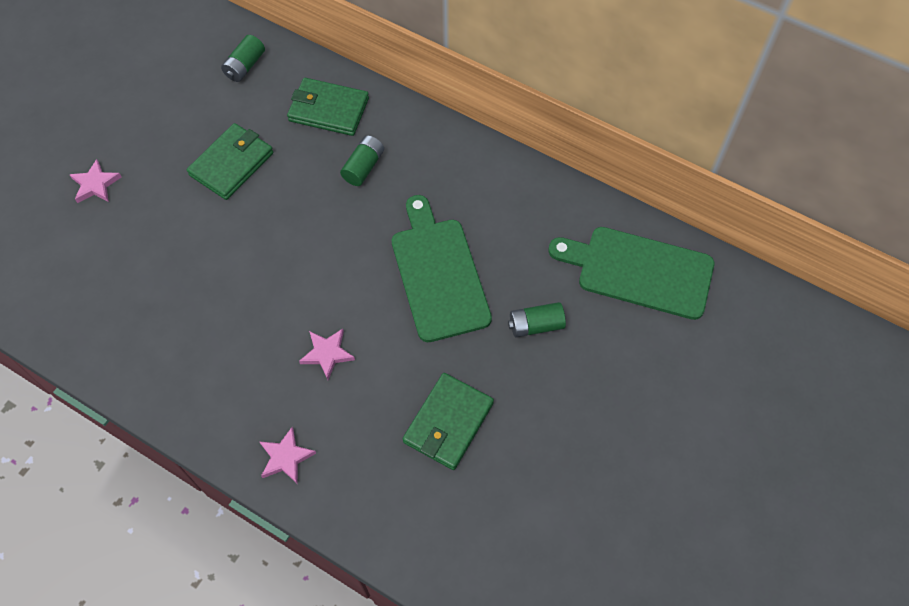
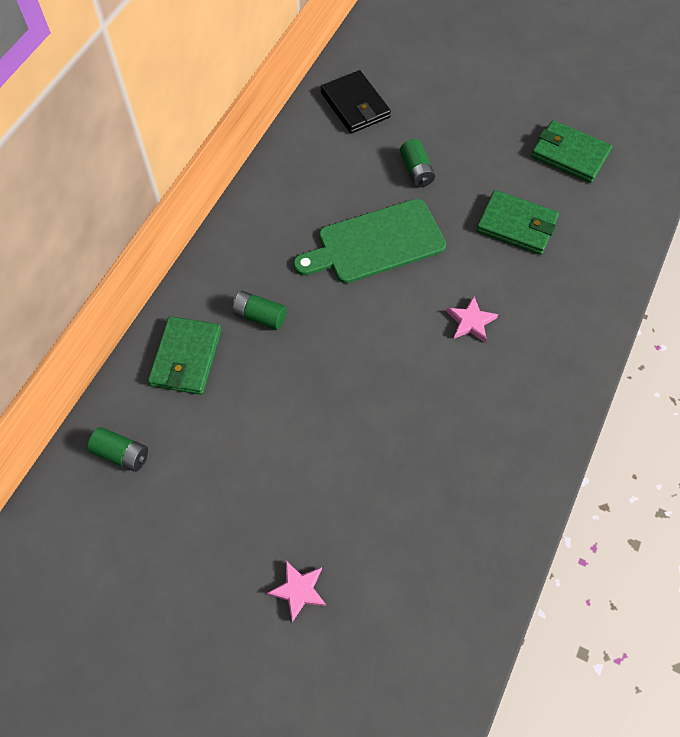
camera: 95 degrees left, 0 degrees up
green wallet [187,123,273,200] -> green wallet moved to [531,120,612,183]
pink star [260,427,316,484] -> none
green cutting board [548,227,714,320] -> black wallet [321,70,391,134]

